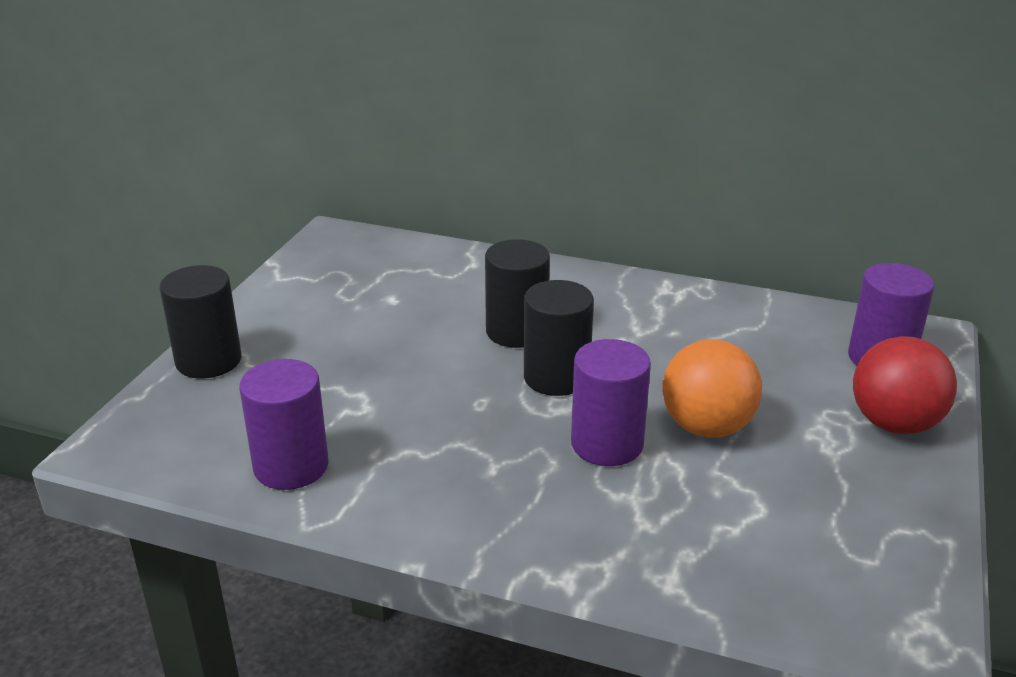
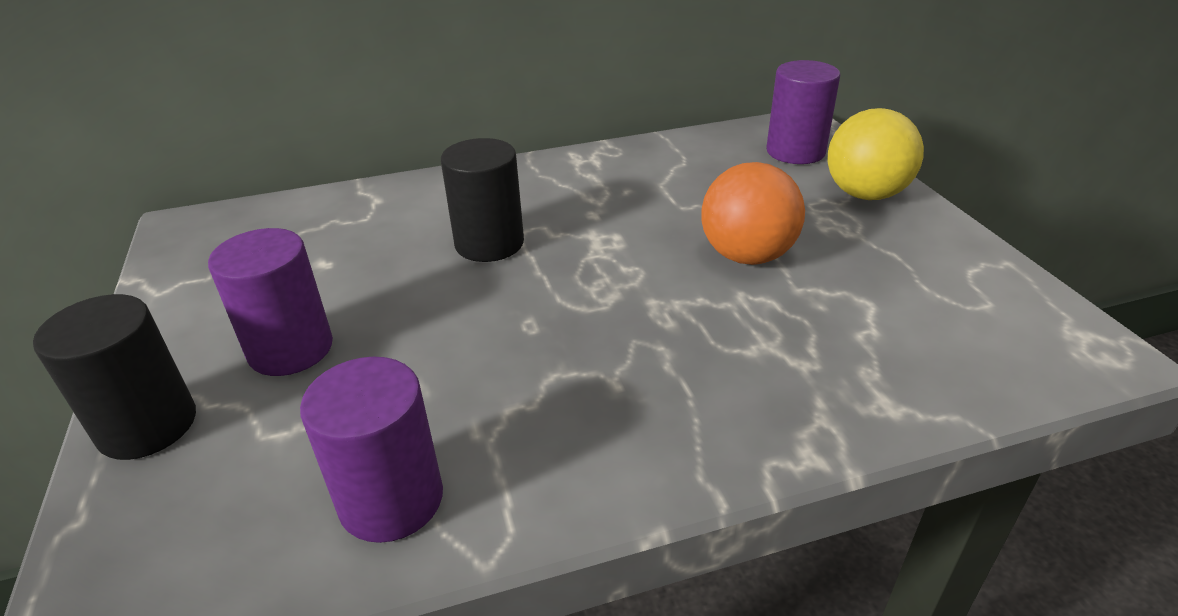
camera: 35 degrees left, 5 degrees up
black cylinder [524,280,594,396] -> none
purple cylinder [571,339,651,466] -> purple cylinder moved to [208,228,333,376]
red ball [853,336,957,434] -> yellow ball [828,108,924,200]

